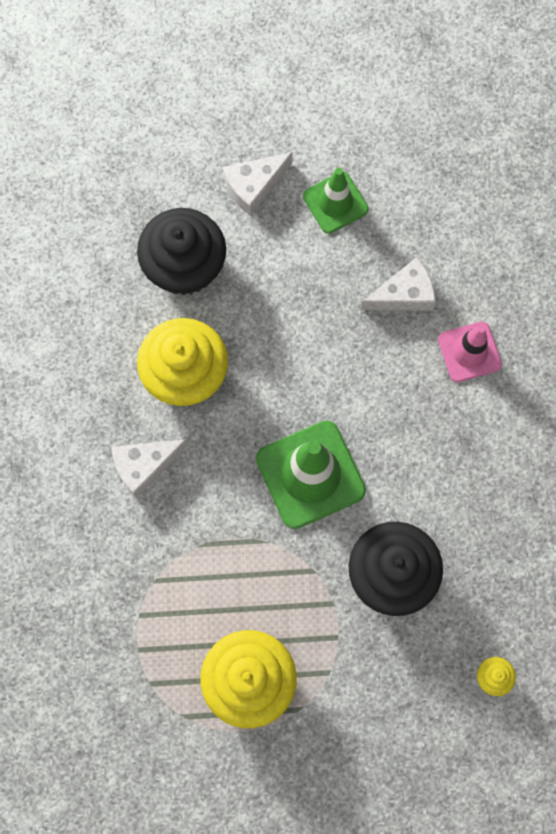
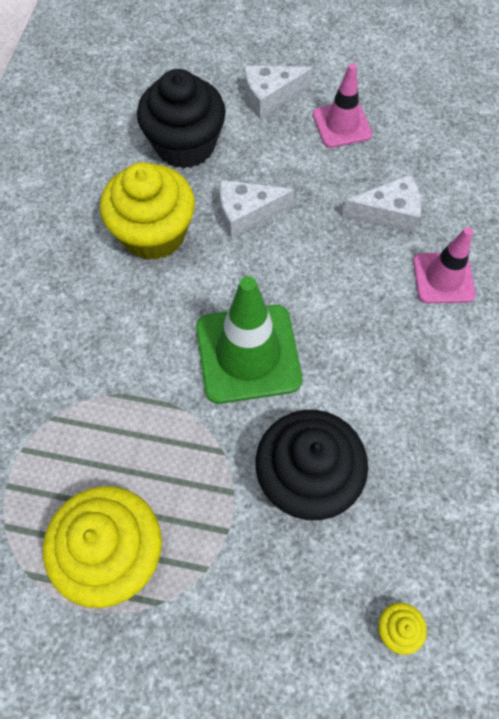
camera: 15 degrees right, 10 degrees down
white cheese [111,439,188,498] -> white cheese moved to [220,180,295,238]
green traffic cone [303,168,369,234] -> pink traffic cone [313,63,372,148]

